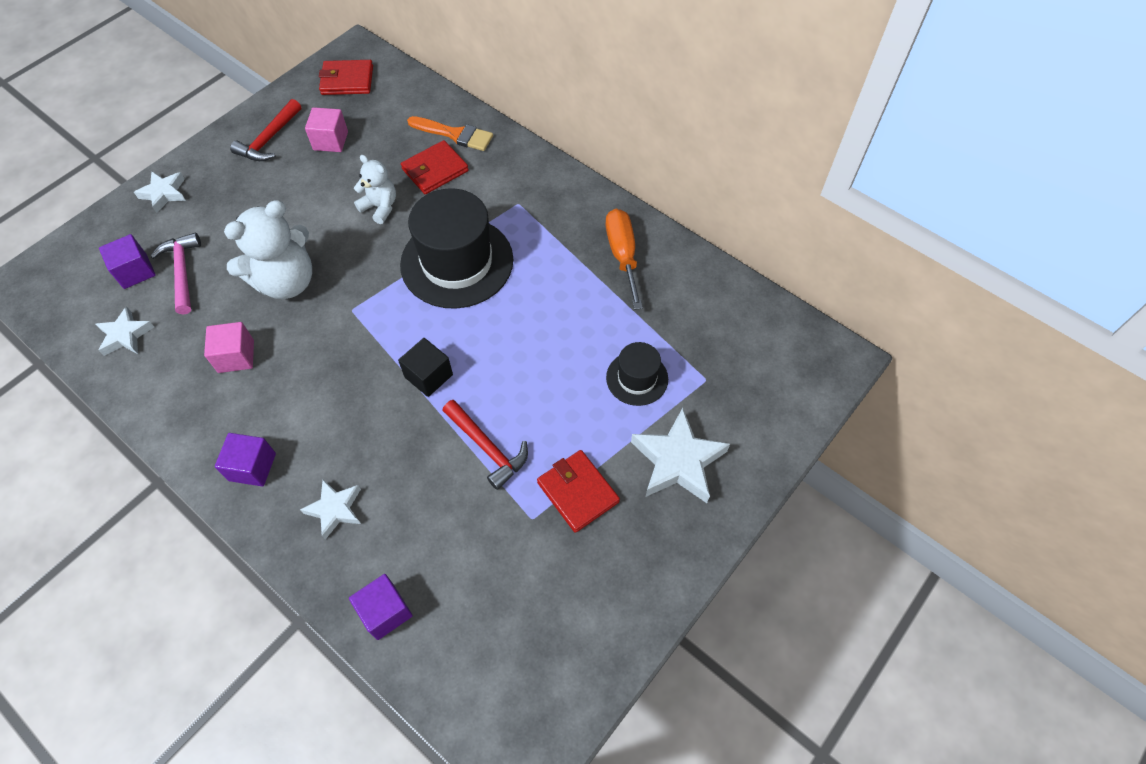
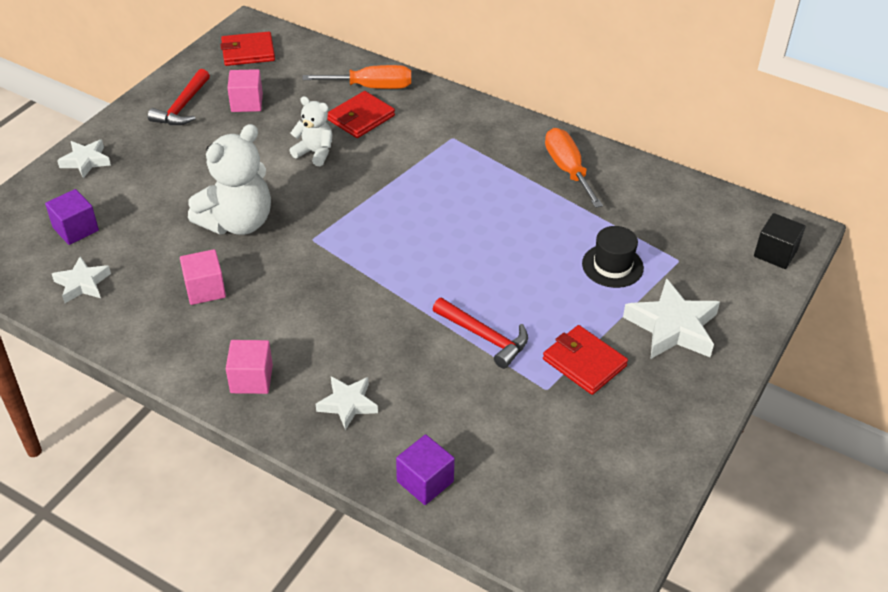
camera: 10 degrees left, 15 degrees down
pink hammer [150,233,201,314] -> none
purple cube [215,433,276,486] -> pink cube [226,340,273,394]
black cube [398,338,453,397] -> black cube moved to [754,213,805,269]
black hat [400,188,513,309] -> none
orange brush [407,116,493,151] -> orange screwdriver [302,65,411,89]

